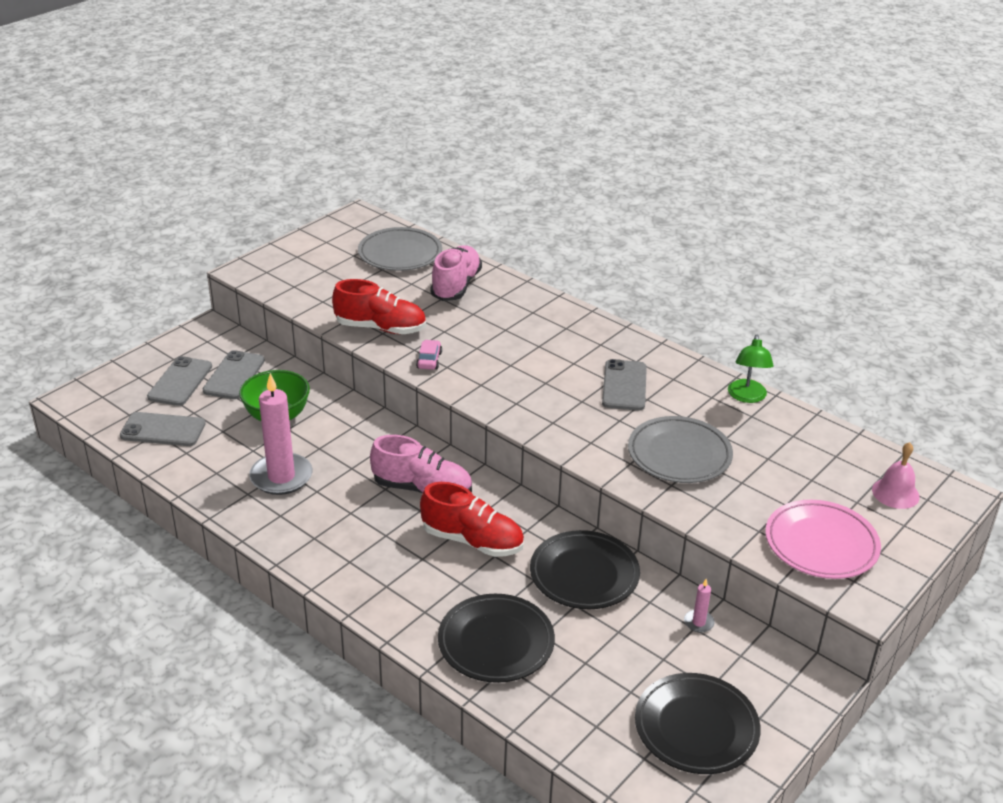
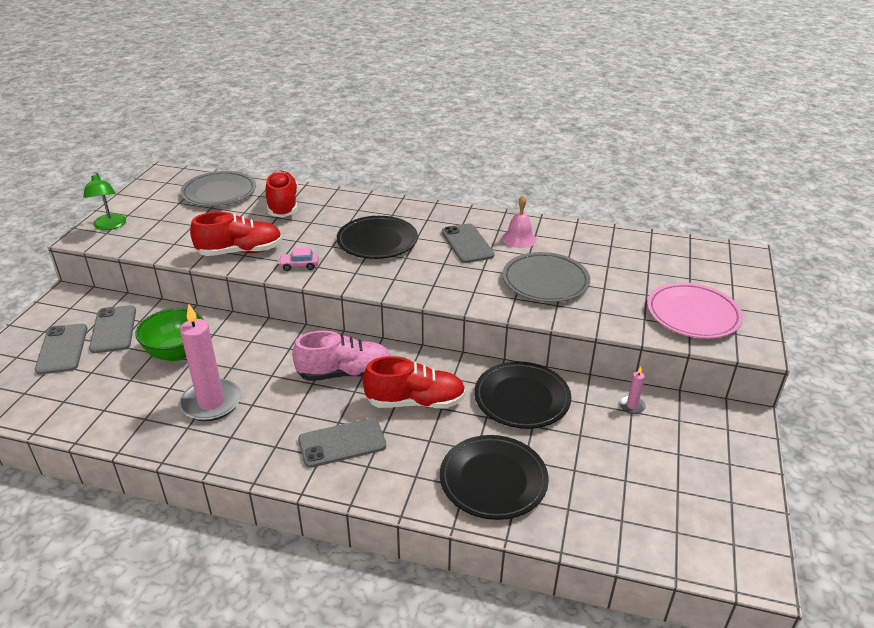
camera: 25 degrees left, 0 degrees up
grey phone [120,412,206,446] -> grey phone moved to [298,418,386,468]
pink car [416,340,442,370] -> pink car turned 75 degrees counterclockwise [278,247,319,271]
pink shoe [430,245,482,301] -> red shoe [265,171,298,217]
black plate [635,673,761,774] -> black plate moved to [337,216,418,259]
green lamp [728,335,774,403] -> green lamp moved to [83,172,126,230]
pink bell [872,442,920,509] -> pink bell moved to [502,196,537,248]

